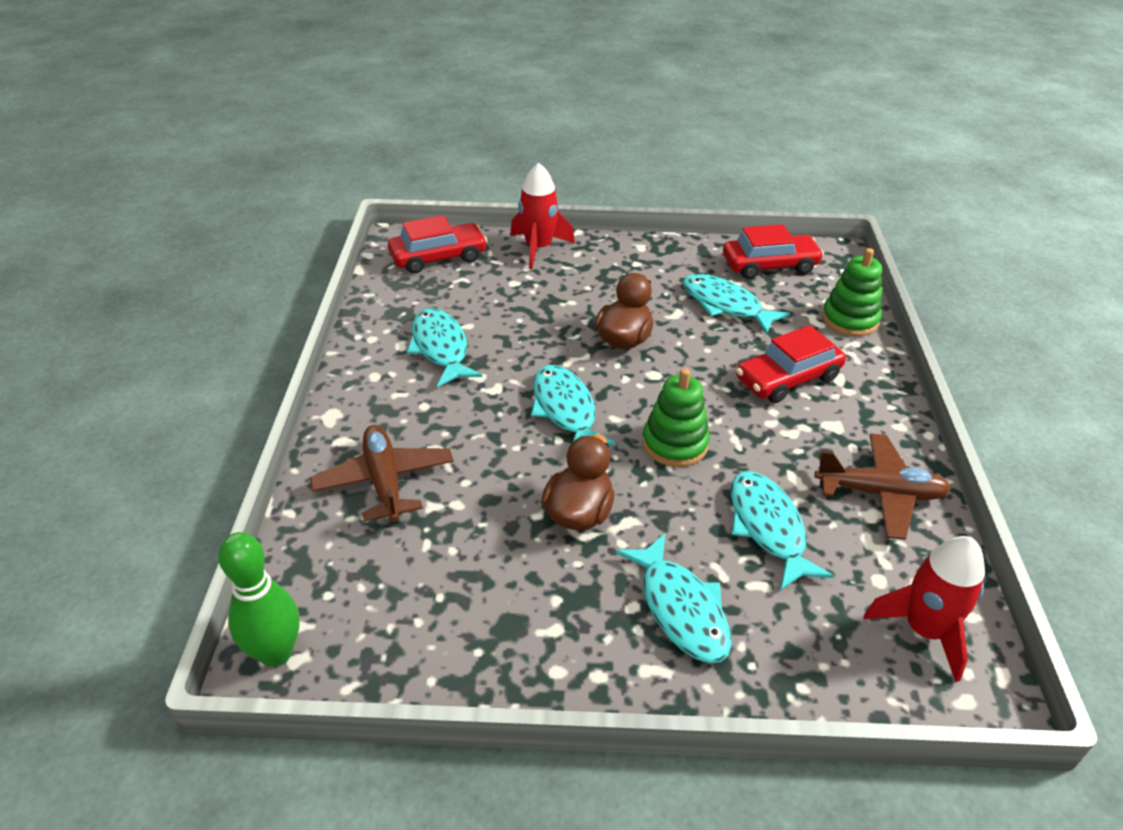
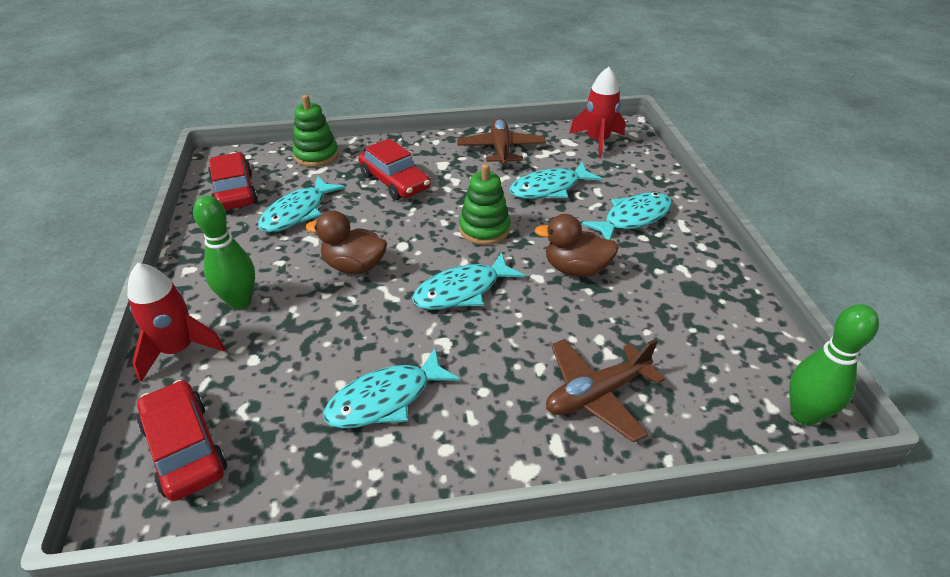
camera: 100 degrees left, 0 degrees up
none -> green bowling pin [193,195,255,309]

